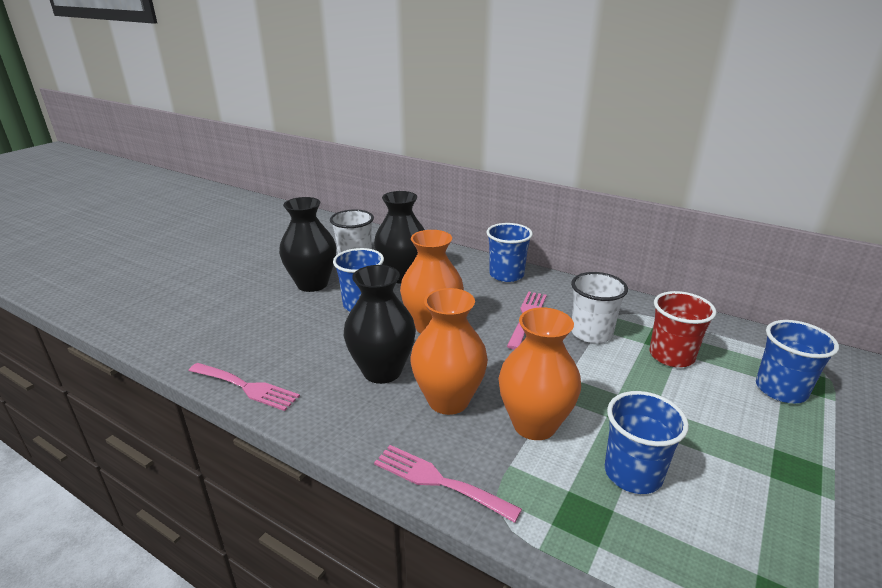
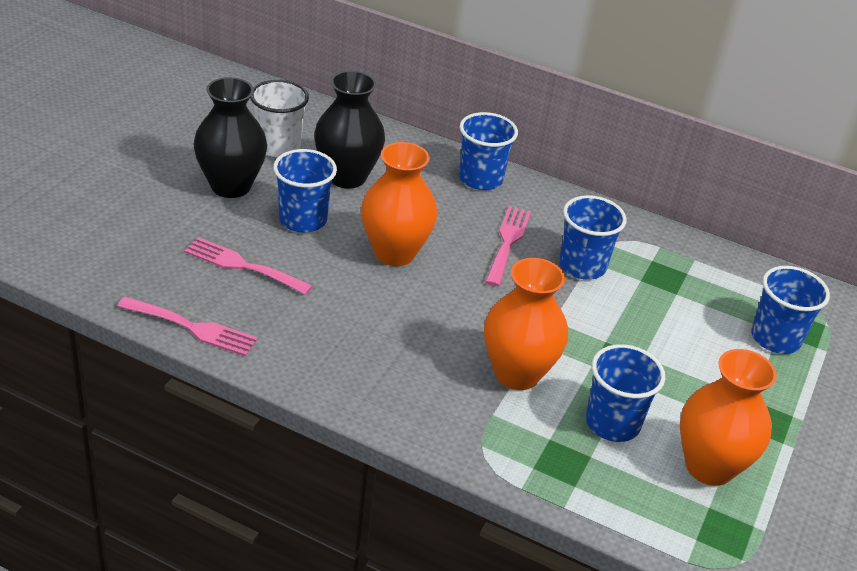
camera: 10 degrees left, 10 degrees up
black vase [344,265,416,384] -> none
pink fork [374,445,522,523] -> pink fork moved to [184,237,313,295]
orange vase [411,288,488,415] -> orange vase moved to [680,349,777,486]
white cup [571,272,628,343] -> blue cup [559,195,627,280]
red cup [650,291,717,367] -> none

